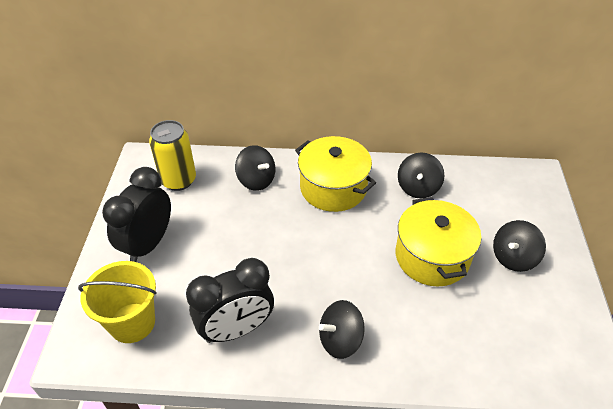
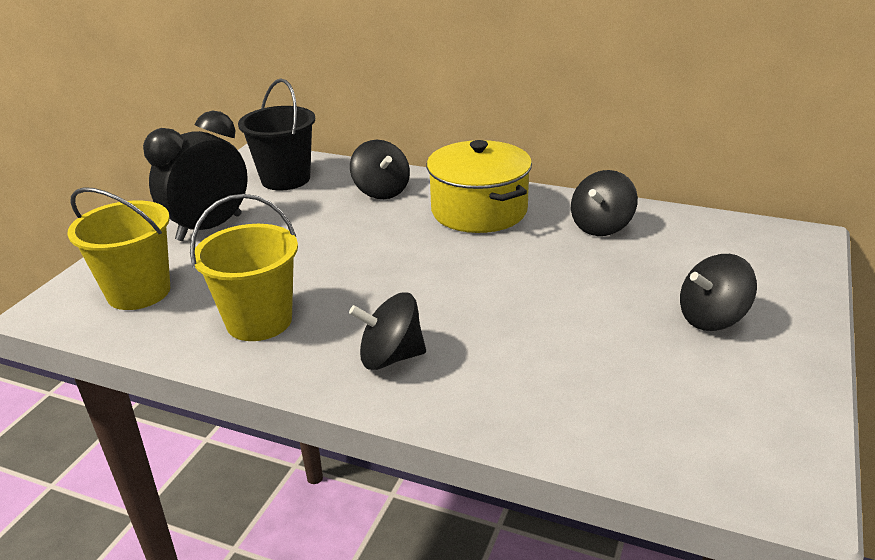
camera: 20 degrees right, 15 degrees down
yellow can [149,120,196,191] -> black bucket [238,79,315,190]
black clock [186,258,274,343] -> yellow bucket [190,194,298,341]
yellow pot [396,197,481,287] -> none

